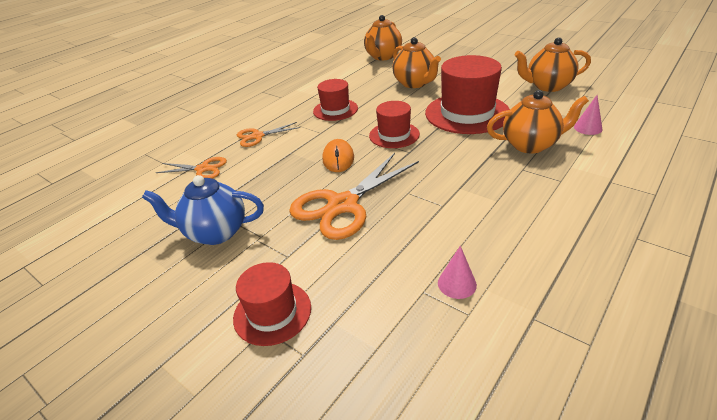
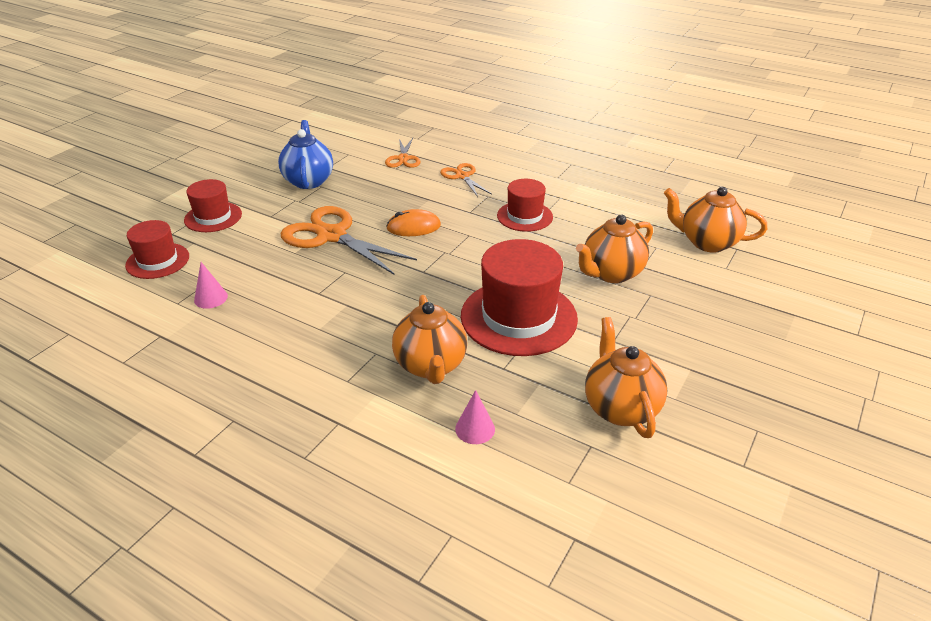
camera: 80 degrees right, 0 degrees up
red hat [369,101,420,148] -> red hat moved to [125,220,189,279]

